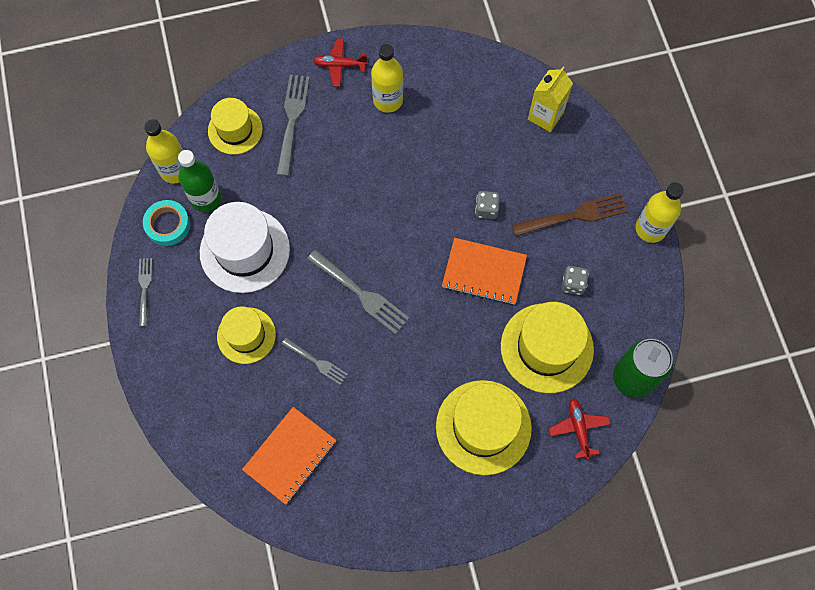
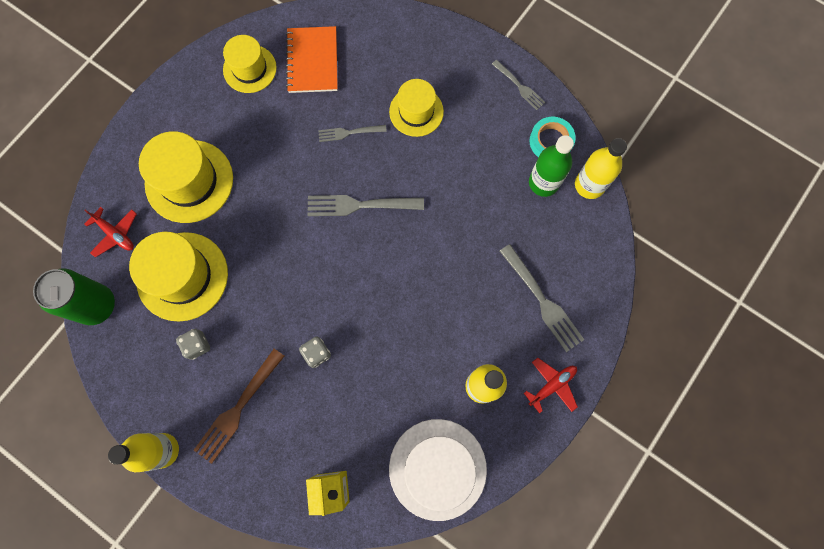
camera: 140 degrees right, 5 degrees up
white hat [200,202,290,293] -> white hat moved to [389,419,487,521]
yellow hat [208,98,263,155] -> yellow hat moved to [223,35,277,93]
orange notebook [442,238,527,305] -> none

